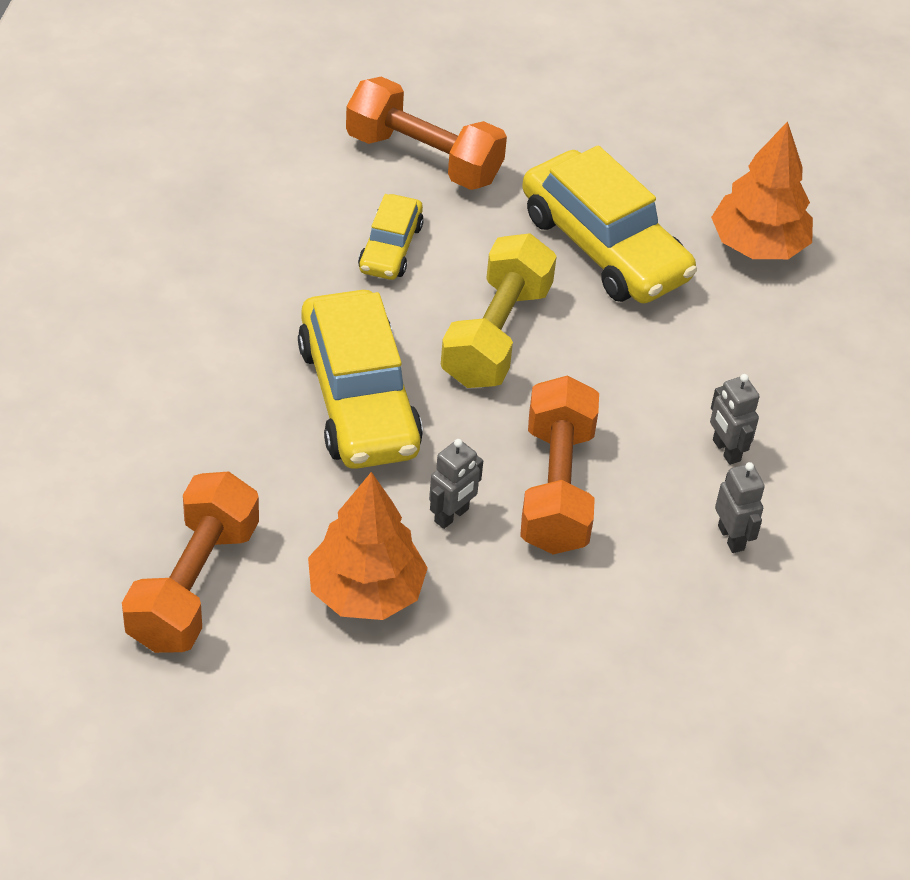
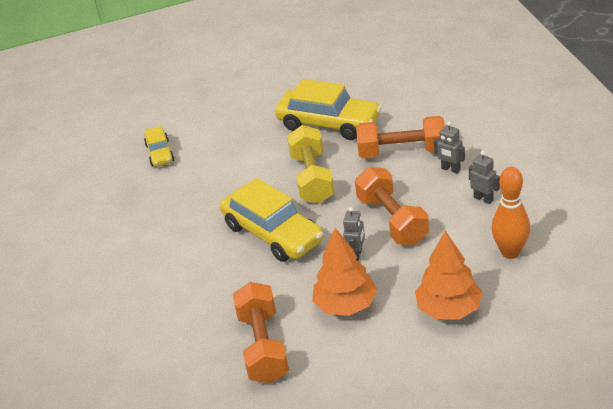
camera: 20 degrees left, 10 degrees down
orange dumbbell [346,77,507,190] -> orange dumbbell moved to [356,116,445,158]
yellow car [358,194,424,280] -> yellow car moved to [144,126,174,167]
orange tree [711,121,813,259] -> orange tree moved to [415,231,482,320]
none -> orange bowling pin [492,167,530,259]

